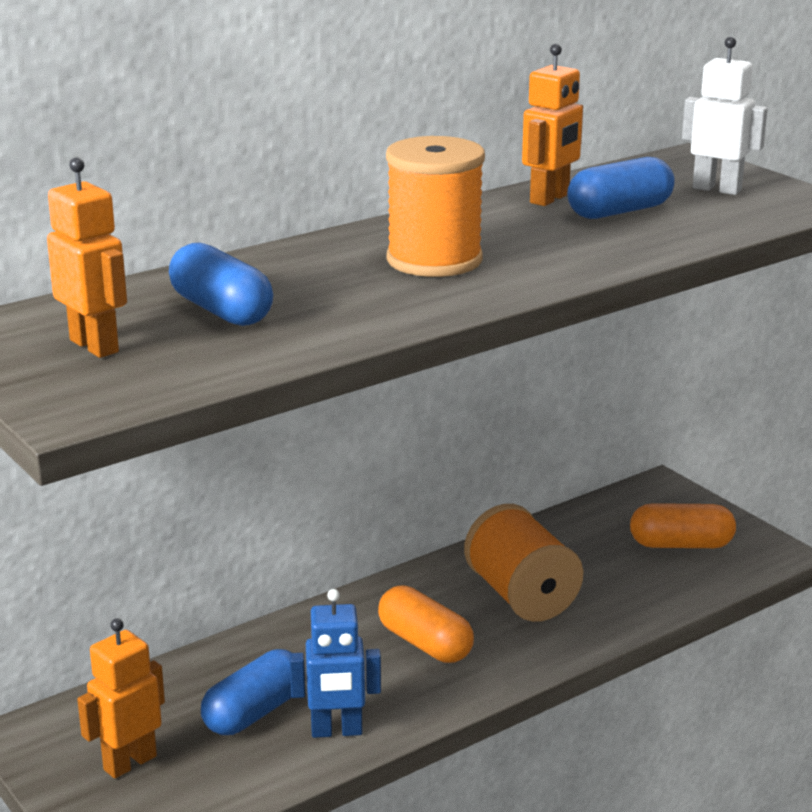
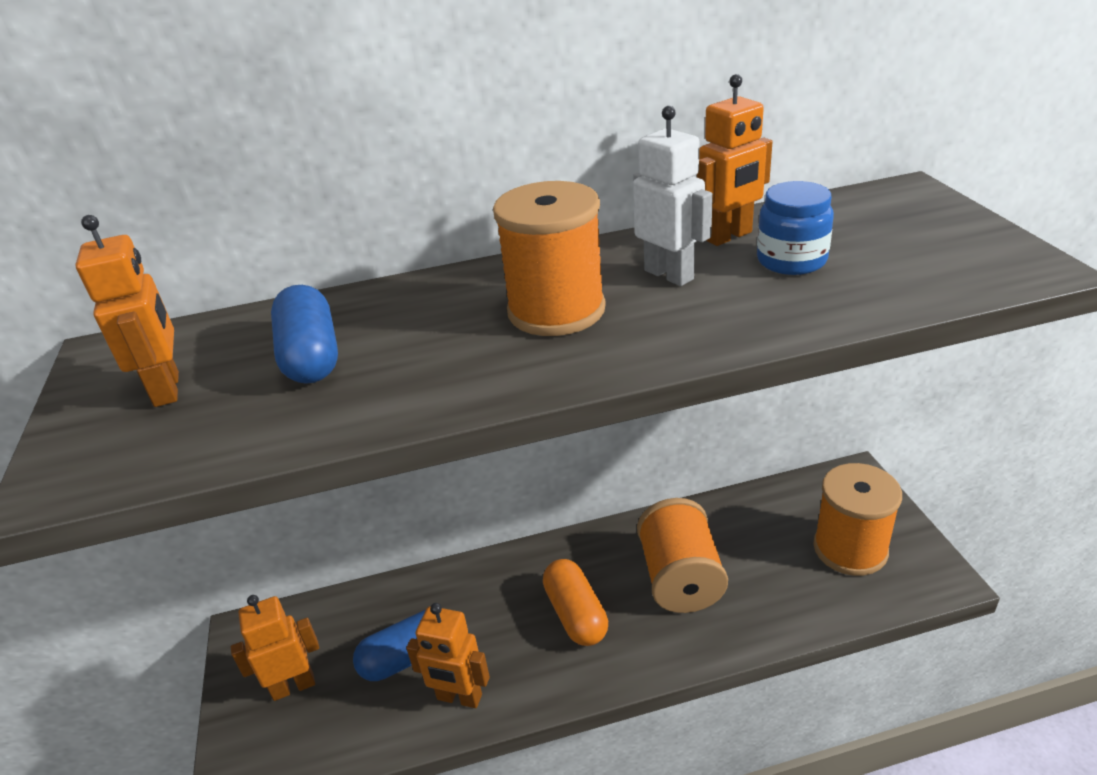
camera: 25 degrees right, 10 degrees up
blue robot [290,589,381,738] -> orange robot [406,603,490,708]
blue capsule [567,157,675,219] -> blue jar [757,181,834,275]
orange capsule [630,503,736,548] -> orange spool [813,463,902,576]
white robot [682,37,768,195] -> white robot moved to [633,106,713,286]

